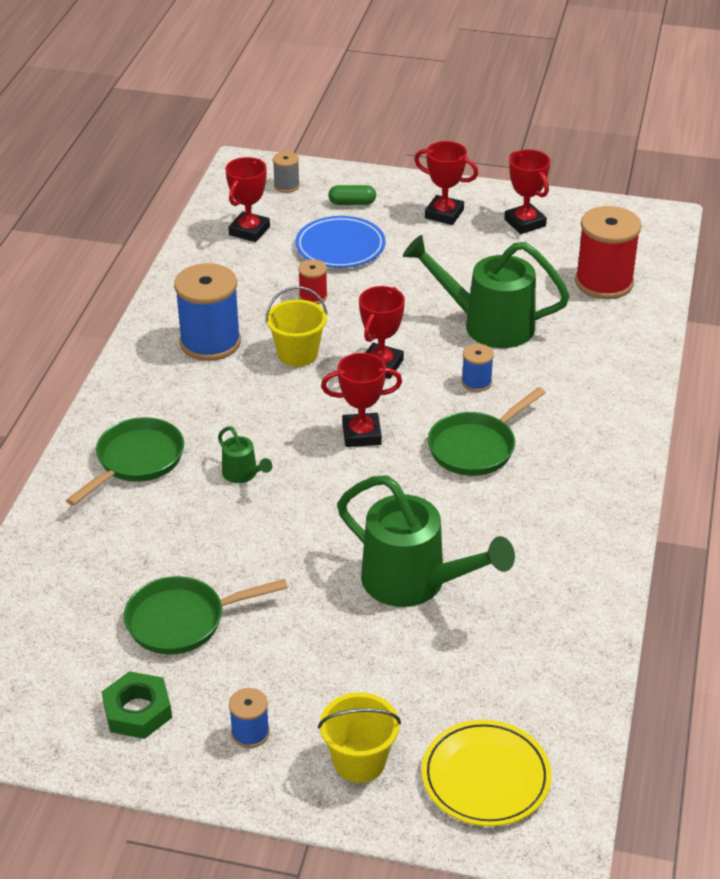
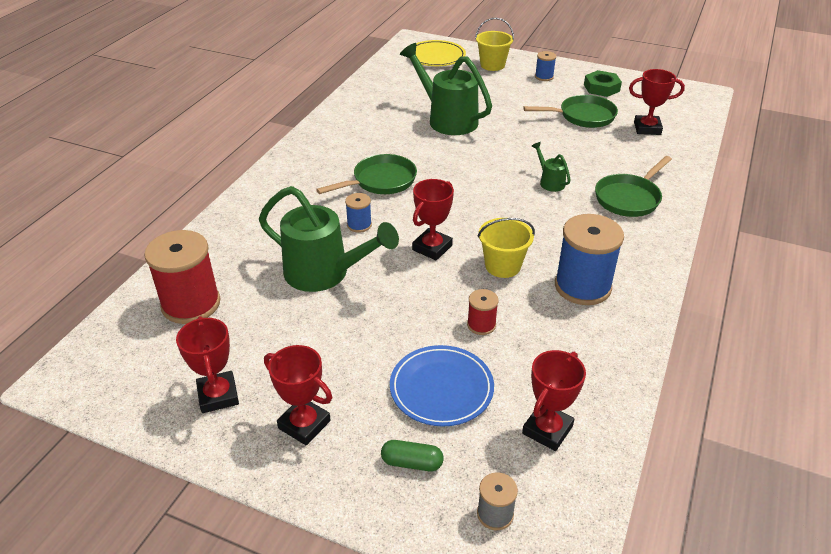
camera: 170 degrees left, 0 degrees up
red trophy [321,353,402,447] -> red trophy moved to [629,69,685,135]

